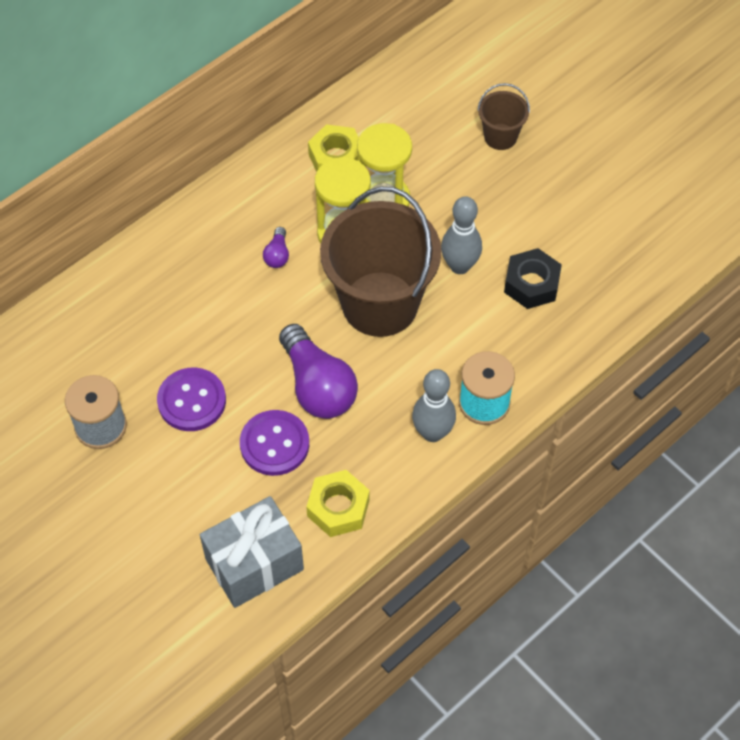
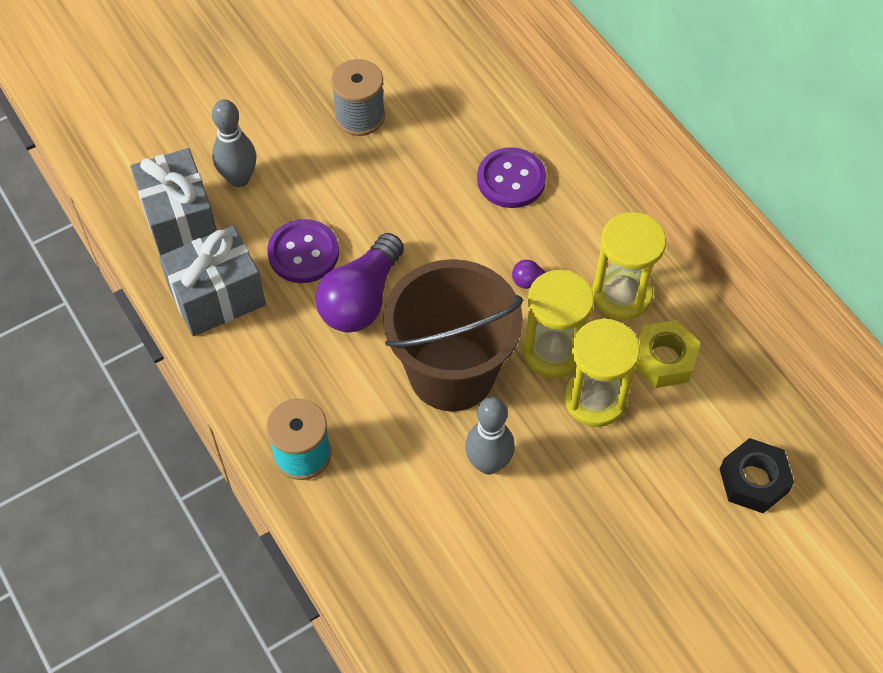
camera: 100 degrees right, 0 degrees up
purple button [157,368,226,431] -> purple button moved to [477,147,546,208]
purple light bulb [279,324,358,419] -> purple light bulb turned 45 degrees counterclockwise [315,233,404,332]
yellow nut [306,470,370,537] -> grey gift [159,226,266,336]
grey bowling pin [412,369,456,442] -> grey bowling pin moved to [212,100,256,187]
brown bucket [477,83,530,150] -> none
black nut [504,248,562,309] -> black nut moved to [720,438,794,513]
none -> yellow hourglass [592,212,666,320]

